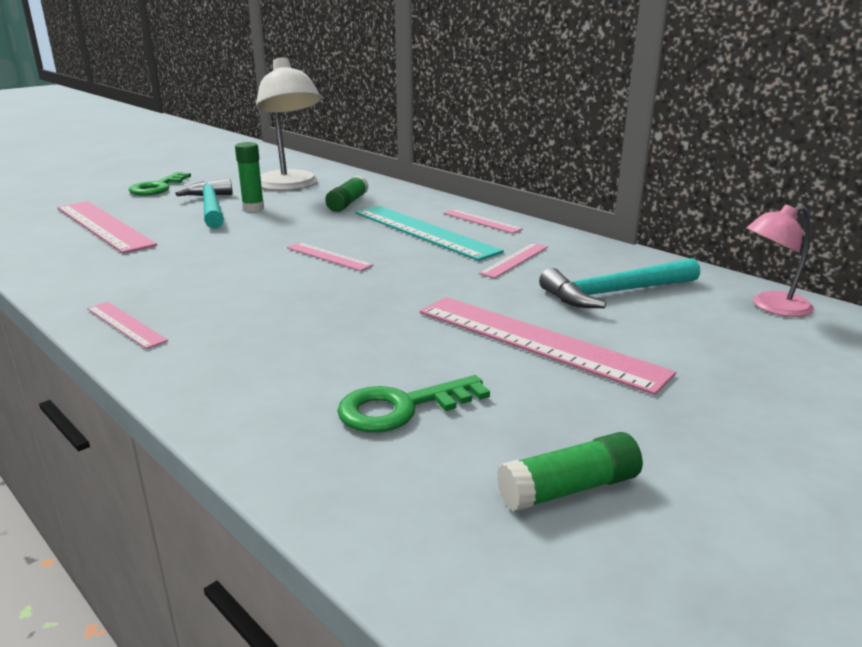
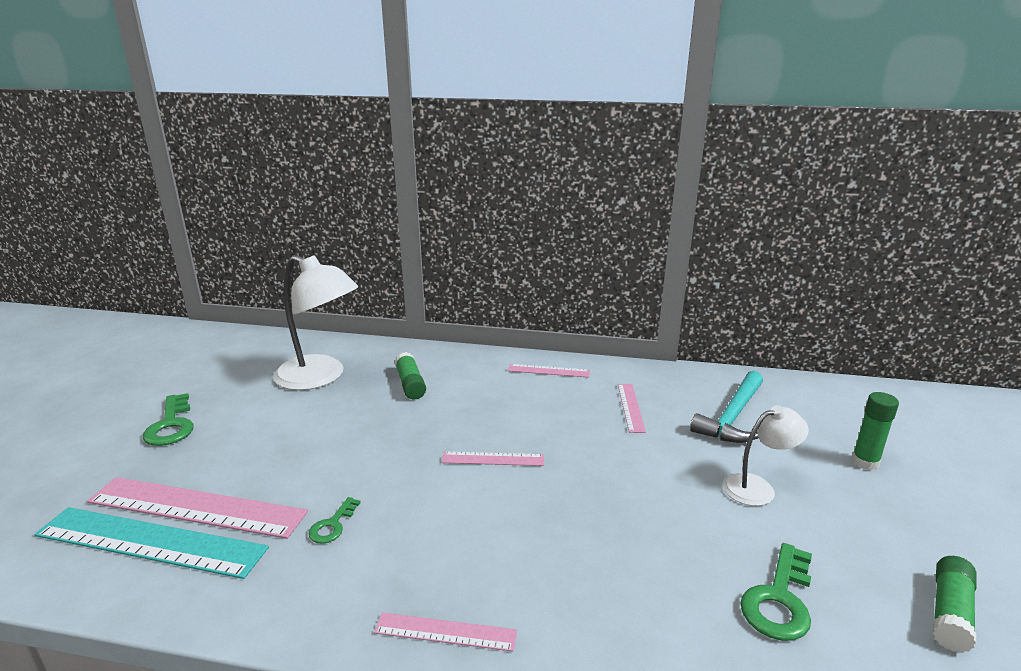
camera: 35 degrees left, 0 degrees up
turquoise hammer [175,178,233,229] -> none
green glue stick [235,142,264,211] -> green glue stick moved to [851,392,899,470]
turquoise ruler [355,206,504,261] -> turquoise ruler moved to [34,507,269,579]
pink ruler [420,297,676,395] -> white lamp [723,405,809,506]
pink lamp [746,204,814,317] -> none
none -> green key [308,497,361,544]

